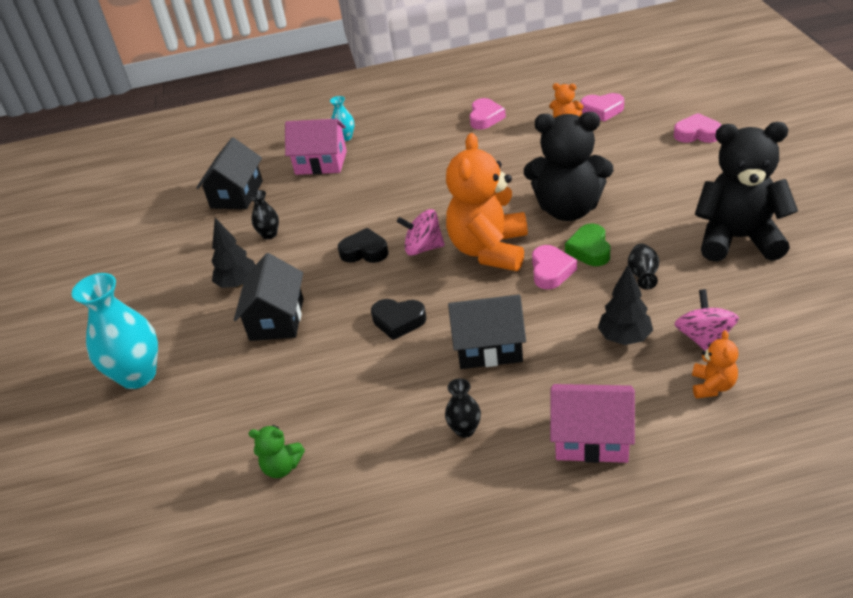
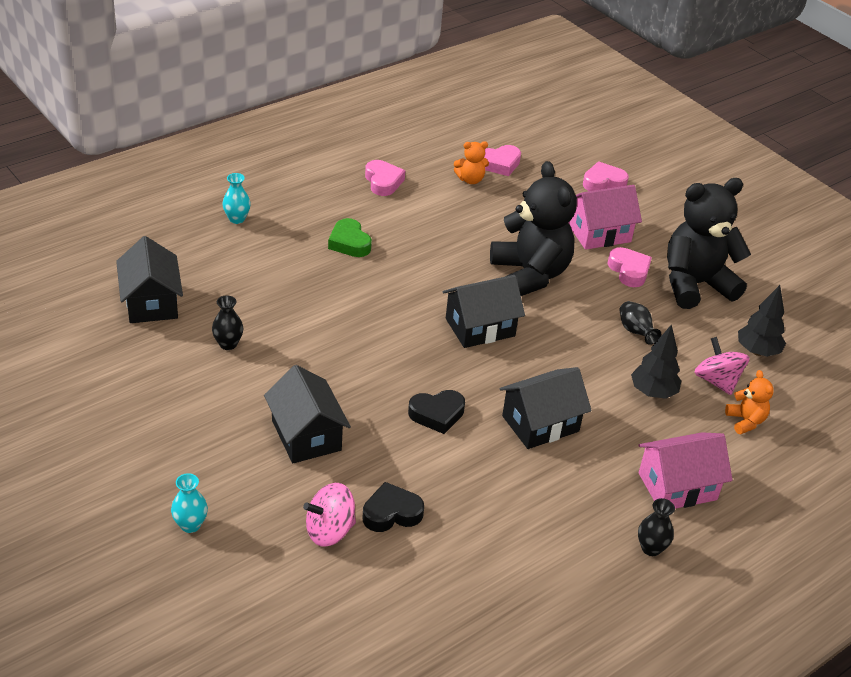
camera: 35 degrees left, 0 degrees up
turquoise vase [72,273,158,389] -> turquoise vase [171,473,208,533], size x0.48
black tree [211,218,255,288] -> black tree moved to [738,285,786,357]
green teddy bear [249,425,305,478] -> none
pink house [285,119,347,175] -> pink house moved to [568,185,642,250]
black heart [338,228,388,263] -> black heart moved to [363,482,424,532]
pink spinning top [397,209,445,256] -> pink spinning top moved to [303,483,356,547]
black vase [445,378,481,438] -> black vase moved to [638,498,675,556]
orange teddy bear [446,133,528,271] -> black house [443,275,525,348]
black teddy bear [524,112,613,221] -> black teddy bear turned 90 degrees counterclockwise [490,161,577,296]
pink heart [532,245,577,289] -> pink heart moved to [608,247,652,287]
green heart [565,224,610,266] -> green heart moved to [328,218,372,257]

